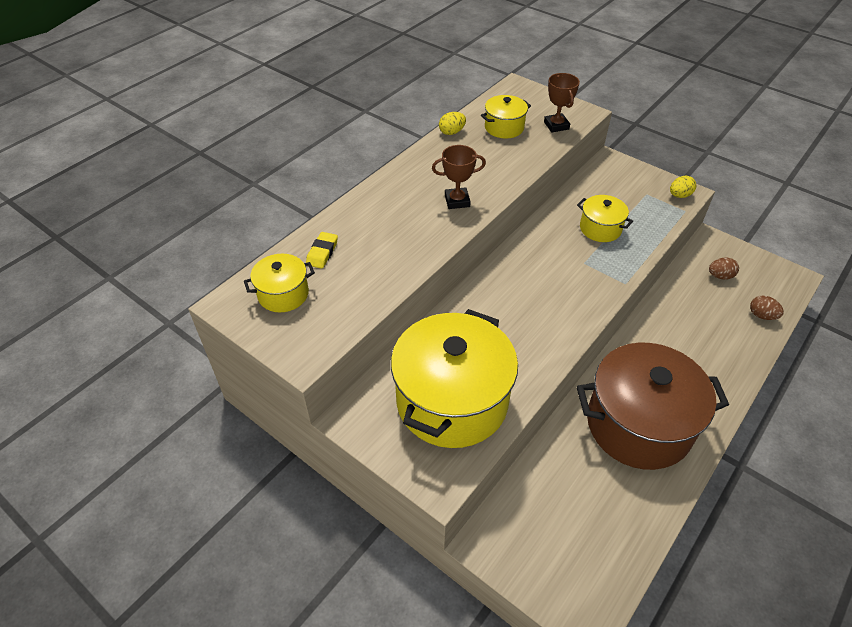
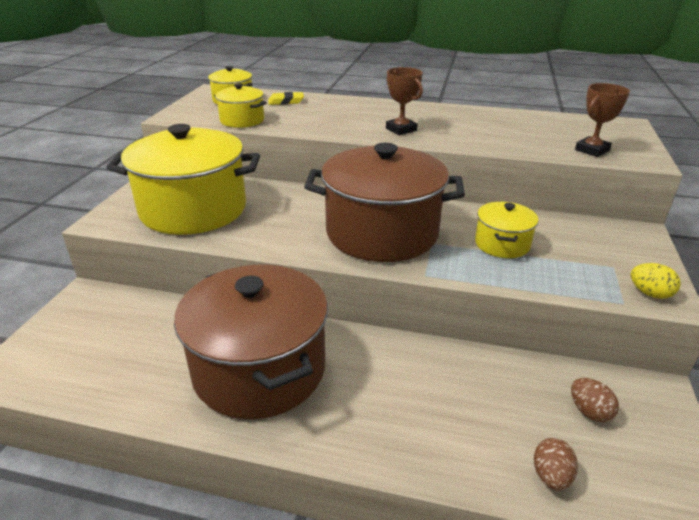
camera: 65 degrees right, 15 degrees down
yellow egg [439,112,466,135] -> none
yellow pot [481,95,531,138] -> yellow pot moved to [214,83,267,128]
none -> brown pot [304,143,465,262]

